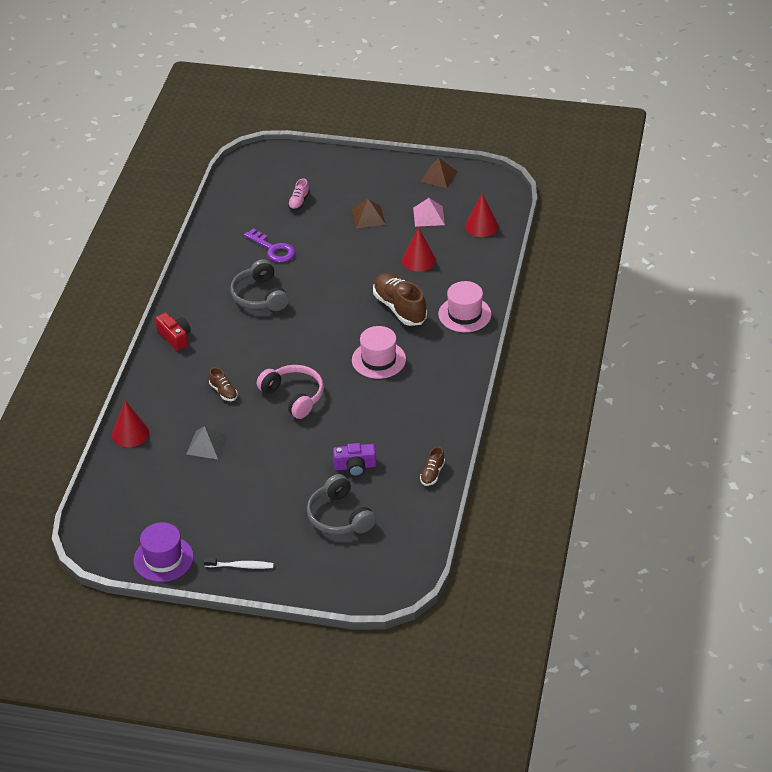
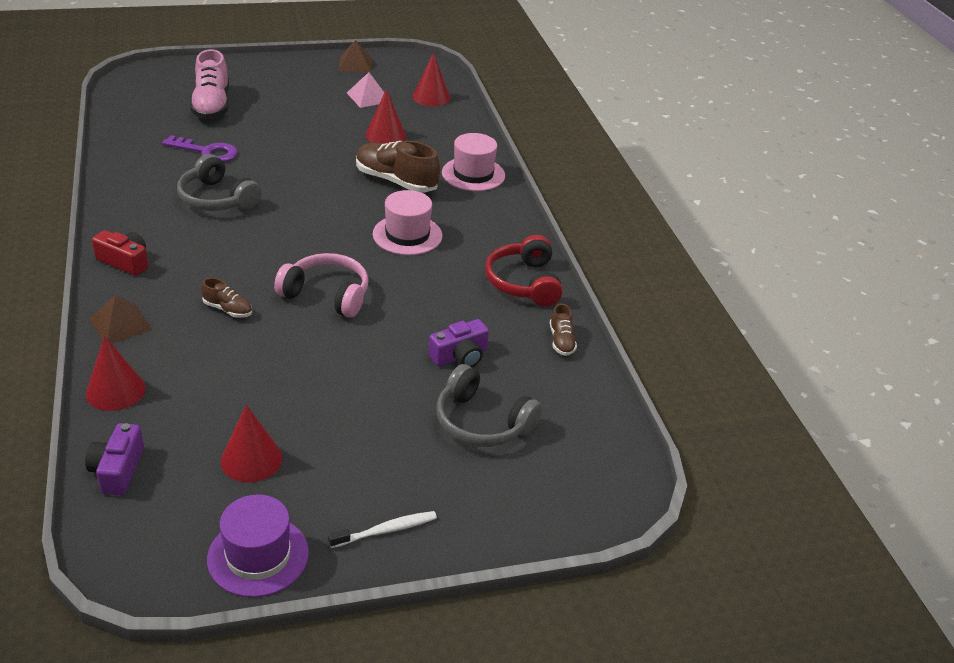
camera: 30 degrees left, 5 degrees down
grey pyramid [186,426,228,459] -> none
pink shoe [288,179,310,211] -> pink shoe [190,49,229,119], size x2.00
brown pyramid [352,199,386,228] -> brown pyramid moved to [90,294,153,344]
none -> purple camera [85,423,144,495]
none -> red cone [221,405,282,483]
none -> red headphones [485,235,563,306]

